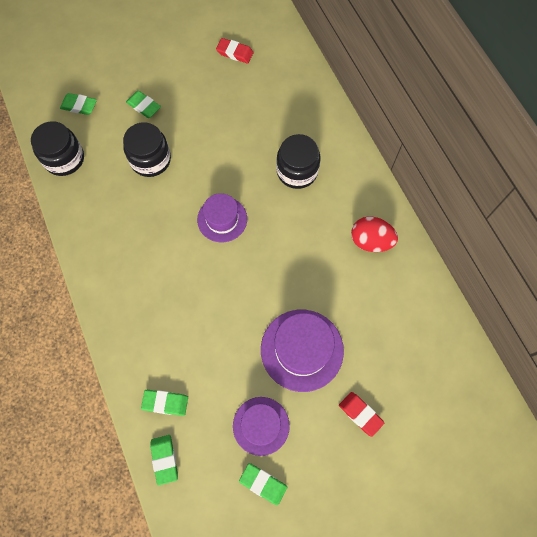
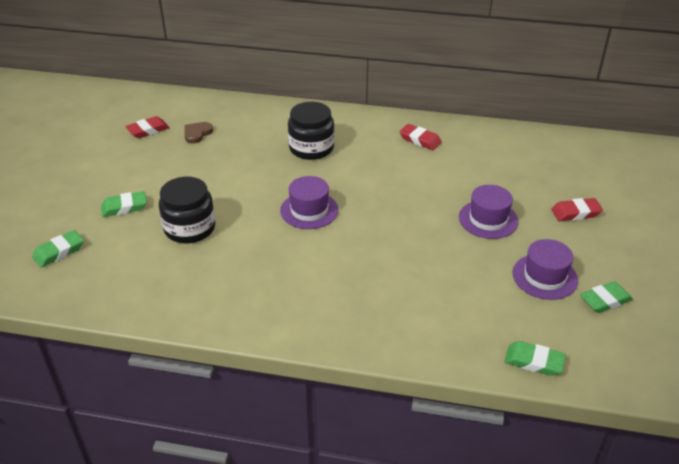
camera: 55 degrees left, 30 degrees down
black jar [31,121,84,176] -> none
green eraser [141,390,188,416] -> none
purple hat [261,310,344,392] -> purple hat [459,185,519,239], size x0.65
red egg [351,216,398,252] -> red eraser [399,124,442,150]
none -> brown heart [185,122,213,144]

